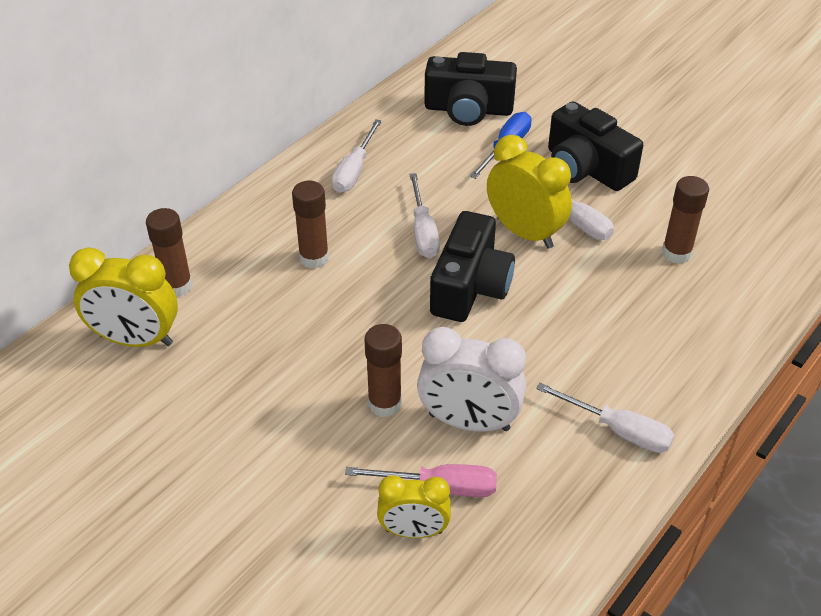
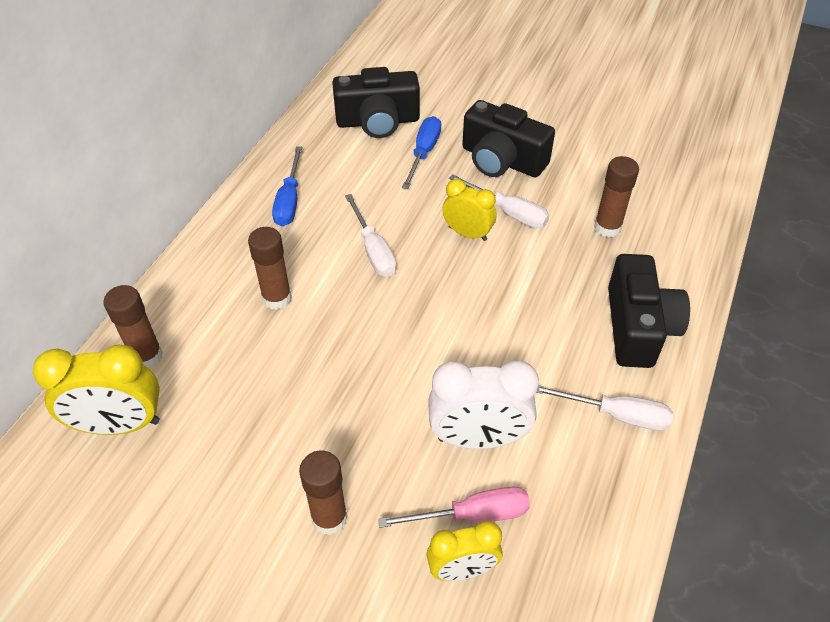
camera: 15 degrees left, 5 degrees up
white screwdriver [332,119,382,193] -> blue screwdriver [272,146,302,226]
brown glue stick [365,324,402,417] -> brown glue stick moved to [299,450,348,535]
black camera [430,211,515,322] -> black camera moved to [608,254,690,368]
yellow clock [487,135,572,249] -> yellow clock [442,179,496,241], size x0.64

